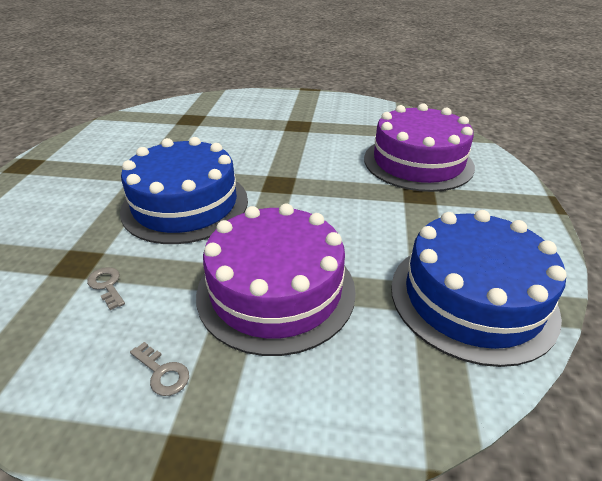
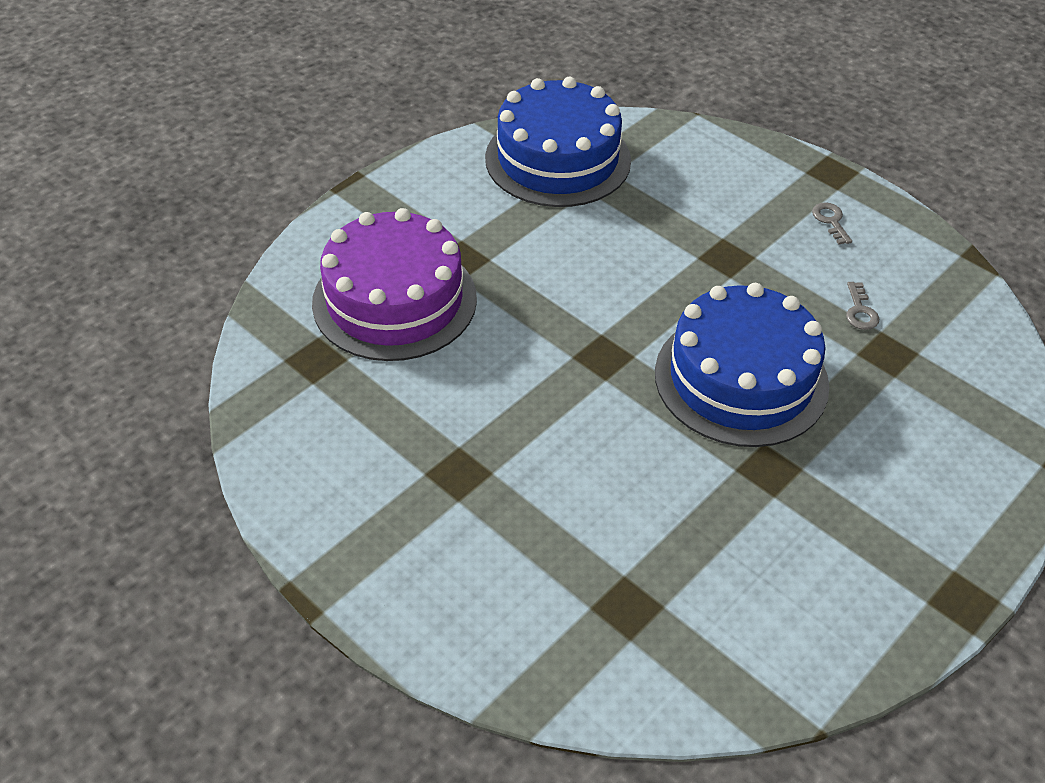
camera: 145 degrees left, 10 degrees up
purple cake [196,204,356,356] -> none

